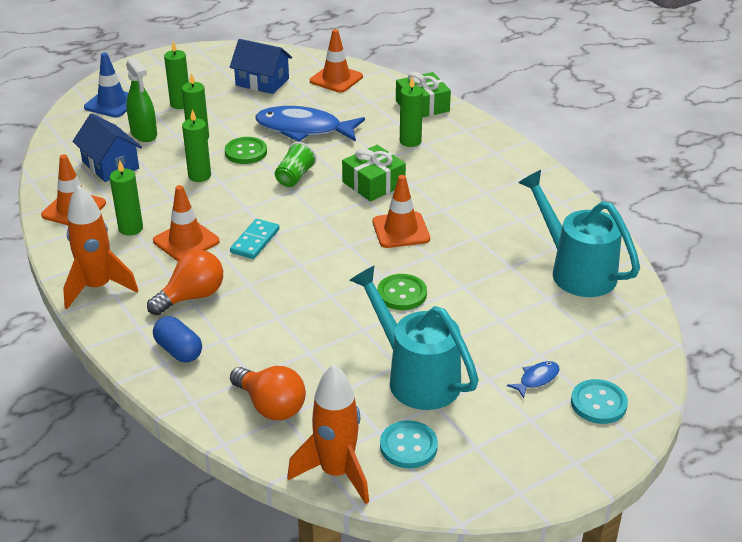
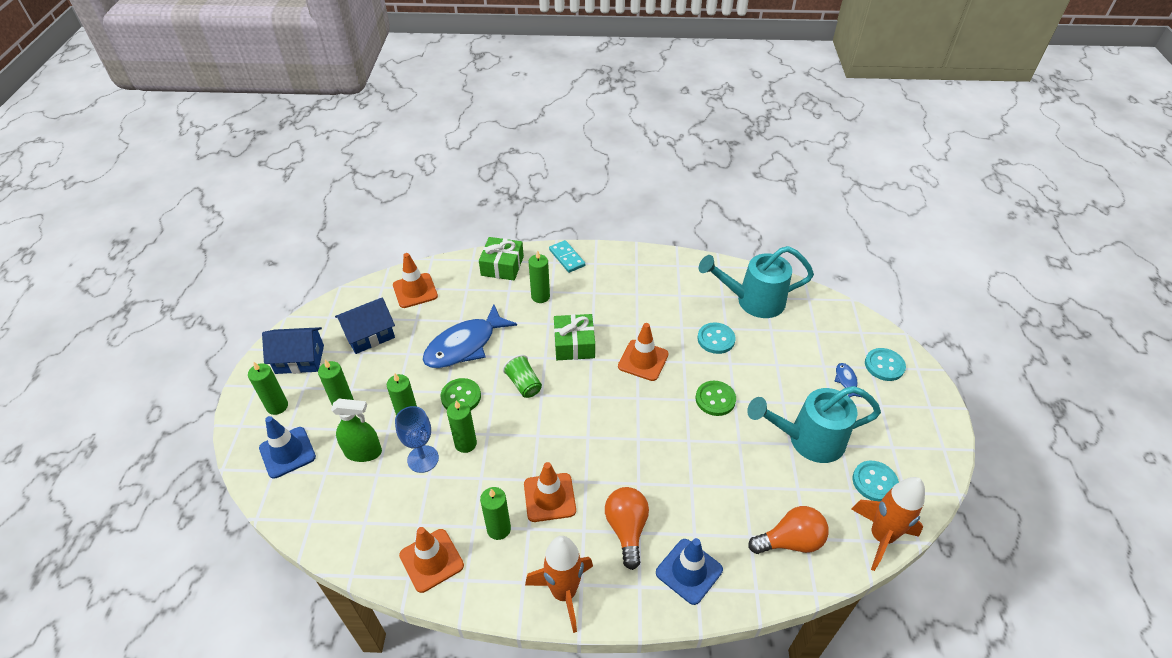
camera: 55 degrees left, 10 degrees up
blue house [72,113,142,182] -> blue house moved to [262,327,324,374]
blue capsule [153,316,202,363] -> blue traffic cone [656,538,723,605]
turquoise domino [230,219,279,259] -> turquoise domino moved to [549,240,585,273]
none -> green candle [248,362,288,415]
none -> blue goblet [395,406,439,473]
none -> turquoise button [697,322,736,354]

